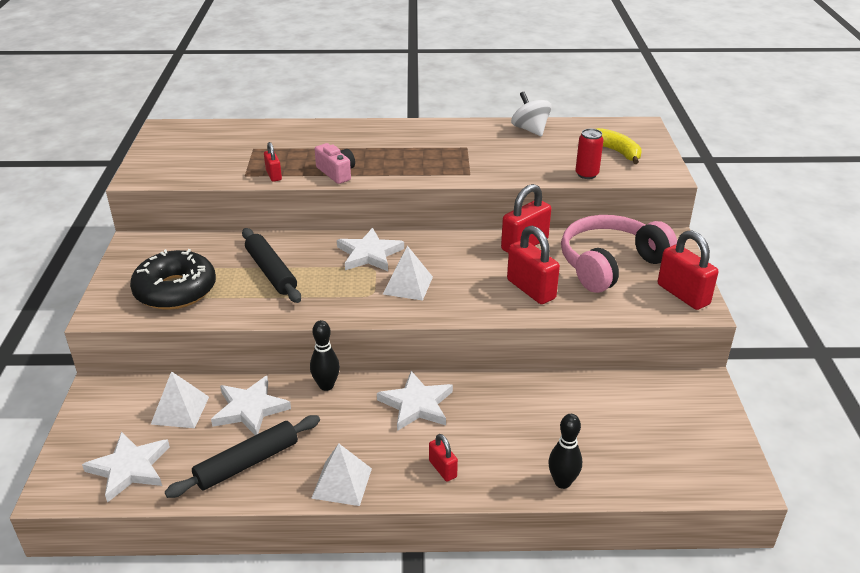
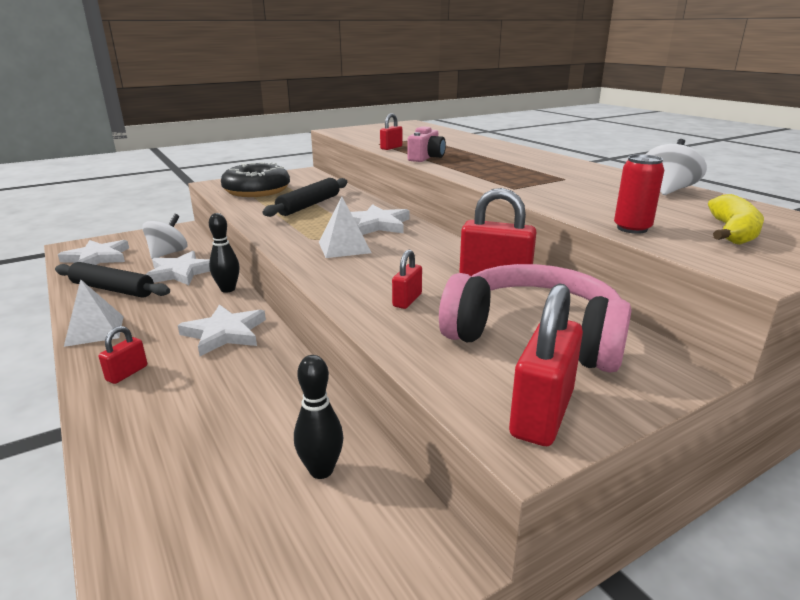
camera: 60 degrees right, 10 degrees down
white pyramid [150,371,209,428] -> white spinning top [142,214,187,259]
red padlock [507,226,560,304] -> red padlock [392,250,422,309], size x0.54
black bowling pin [548,414,582,489] -> black bowling pin moved to [294,355,344,479]

